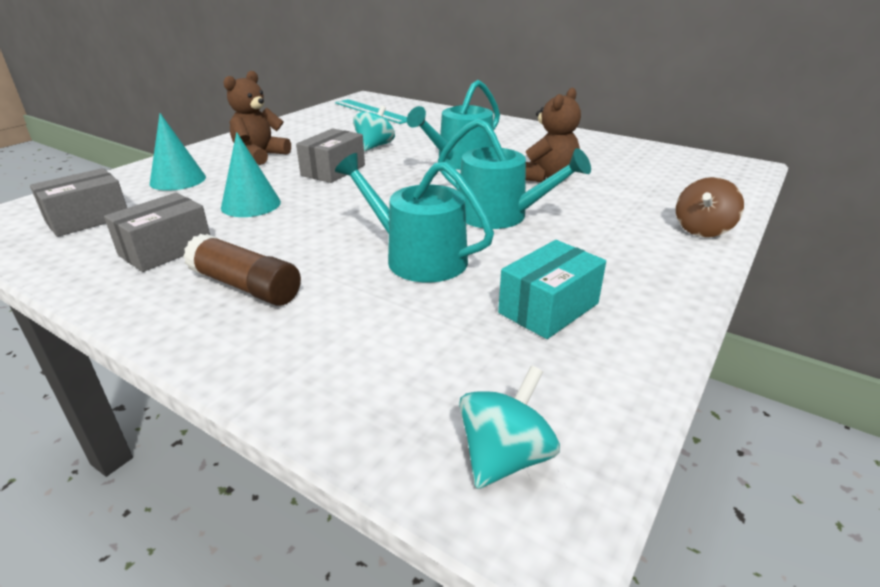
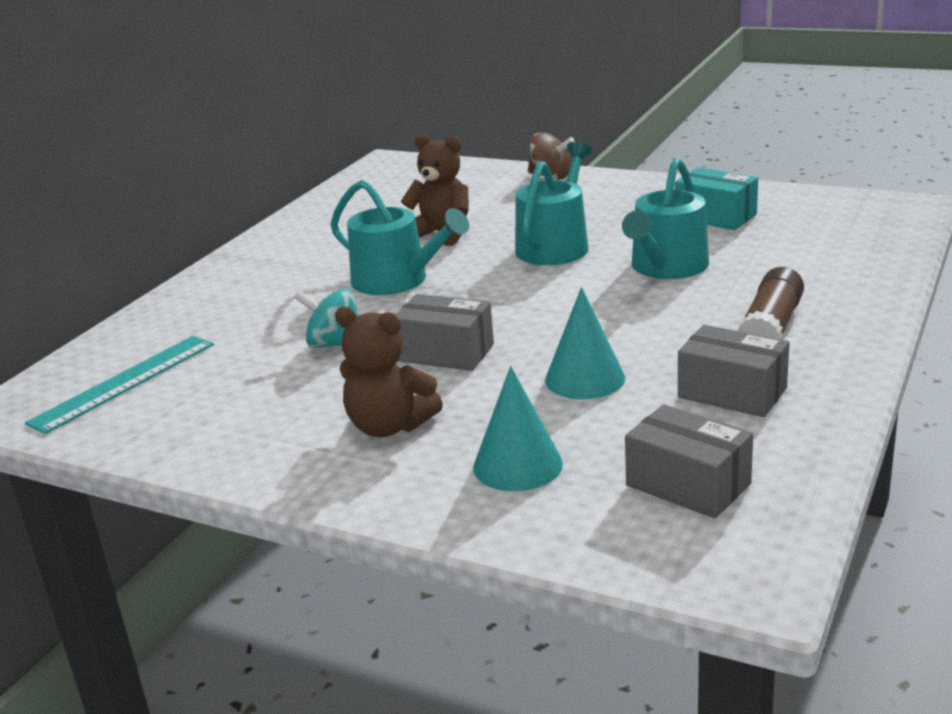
camera: 95 degrees left, 5 degrees down
turquoise spinning top [459,366,560,489] -> none

